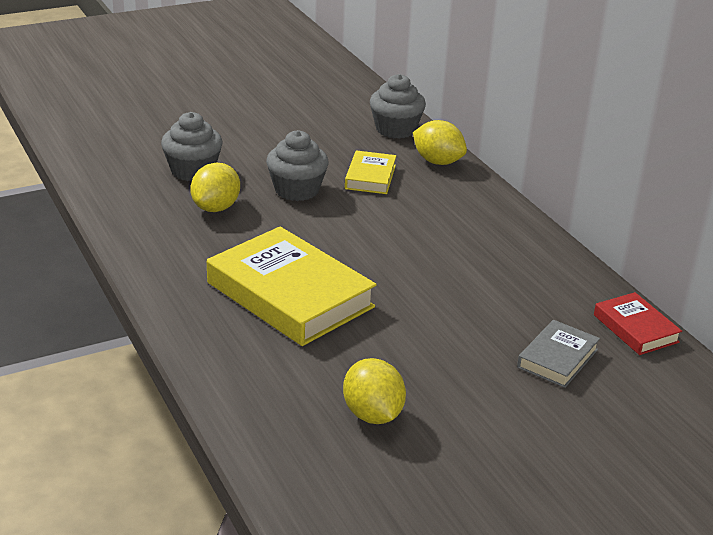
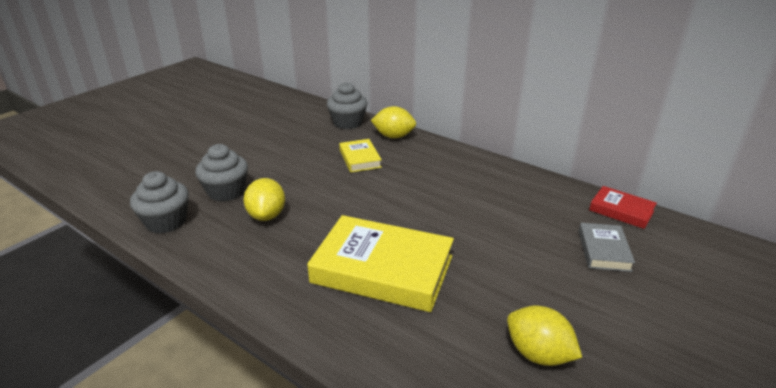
camera: 25 degrees left, 0 degrees up
grey cupcake [266,130,329,201] -> grey cupcake moved to [130,171,189,234]

